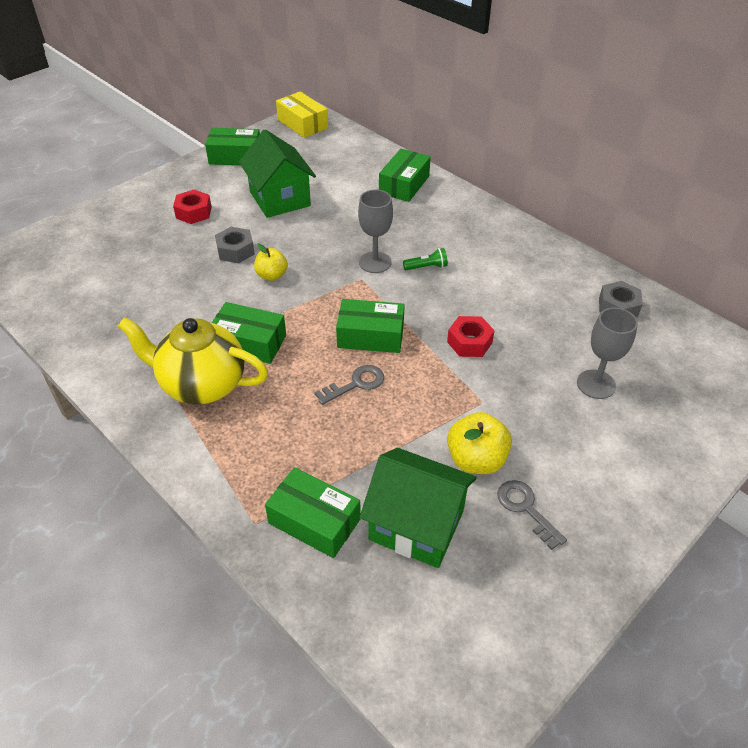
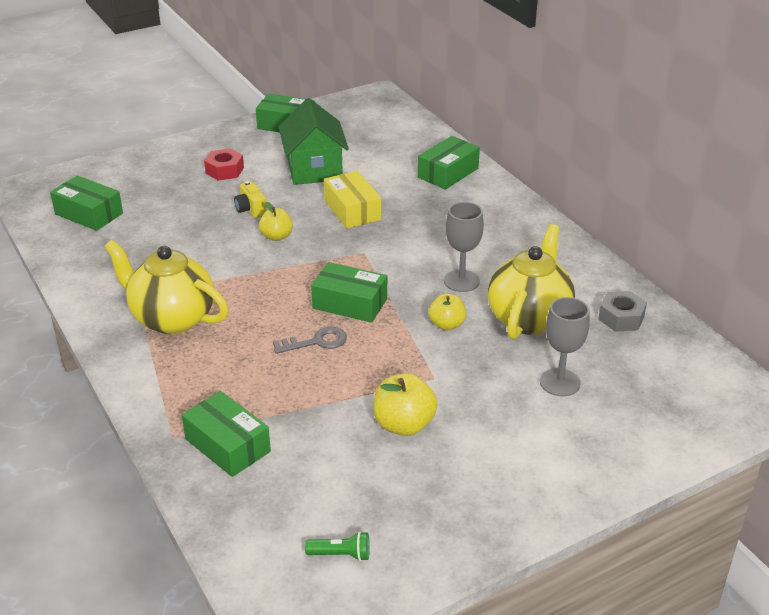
camera: 15 degrees right, 10 degrees down
green box [212,302,286,364] -> green box moved to [50,176,123,231]
grey nut [215,227,255,263] -> yellow camera [234,181,267,218]
yellow box [276,92,328,138] -> yellow box moved to [324,171,381,229]
grey goblet [358,190,393,273] -> grey goblet moved to [444,202,484,292]
green house [360,448,477,568] -> none
green flashlight [403,248,448,270] -> green flashlight moved to [305,532,370,561]
red nut [447,316,495,357] -> yellow apple [428,294,466,330]
grey key [497,480,567,550] -> none
none -> yellow teapot [488,224,575,340]

